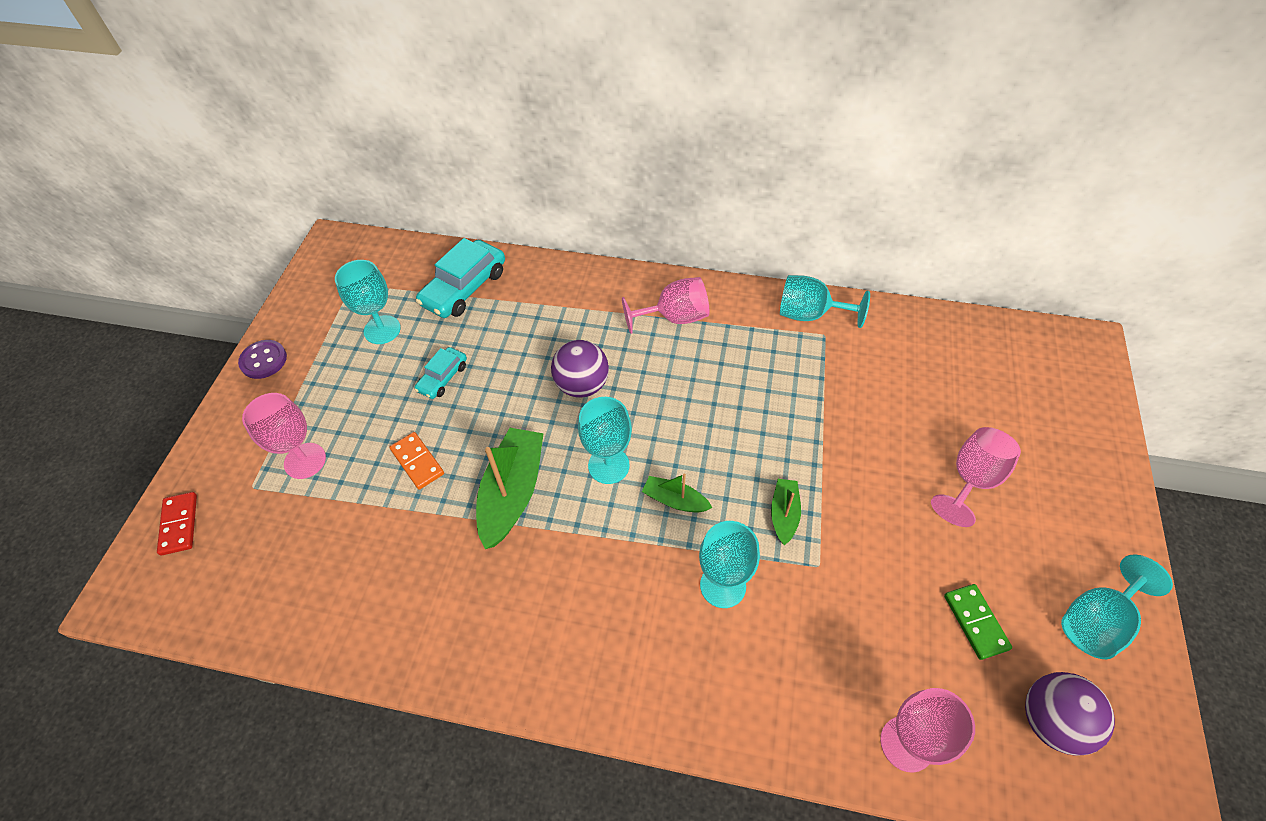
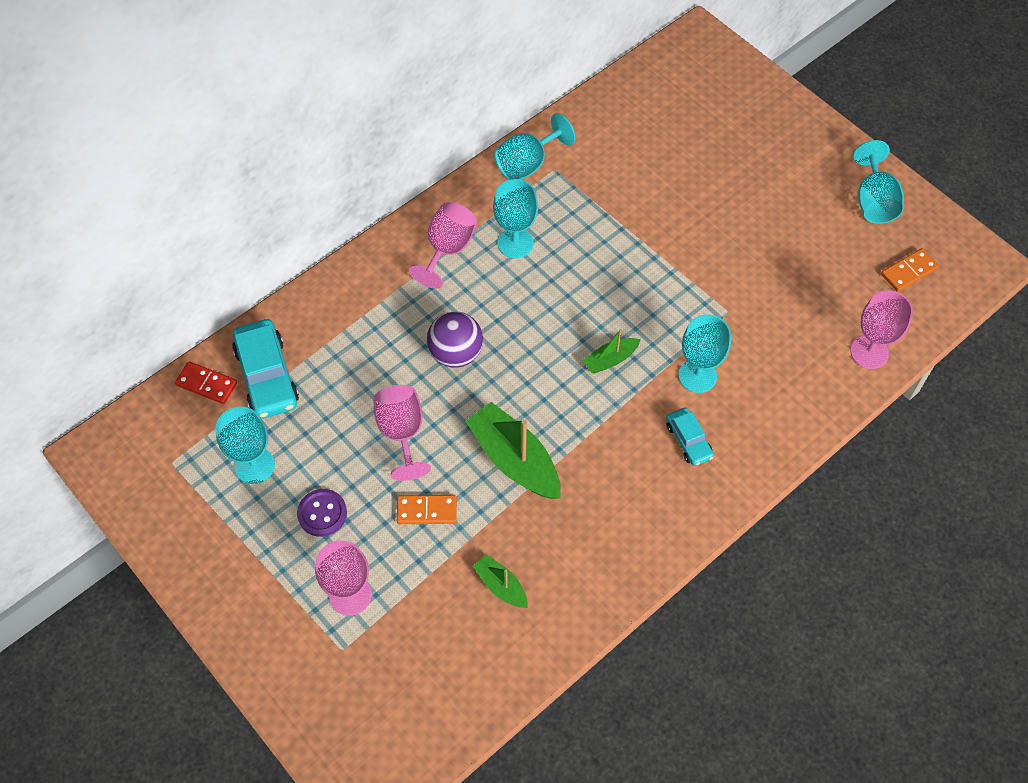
camera: 55 degrees left, 5 degrees up
red domino [157,492,197,555] -> red domino moved to [175,361,237,404]
purple button [238,340,287,379] -> purple button moved to [297,489,347,537]
turquoise car [414,347,467,399] -> turquoise car moved to [666,408,714,466]
turquoise goblet [578,397,632,484] -> turquoise goblet moved to [493,179,538,258]
green boat [771,479,801,545] -> green boat moved to [473,554,528,608]
pink goblet [931,427,1021,527] -> pink goblet moved to [373,385,431,481]
green domino [944,584,1012,660] -> none
purple ball [1025,672,1115,756] -> orange domino [881,248,939,292]

